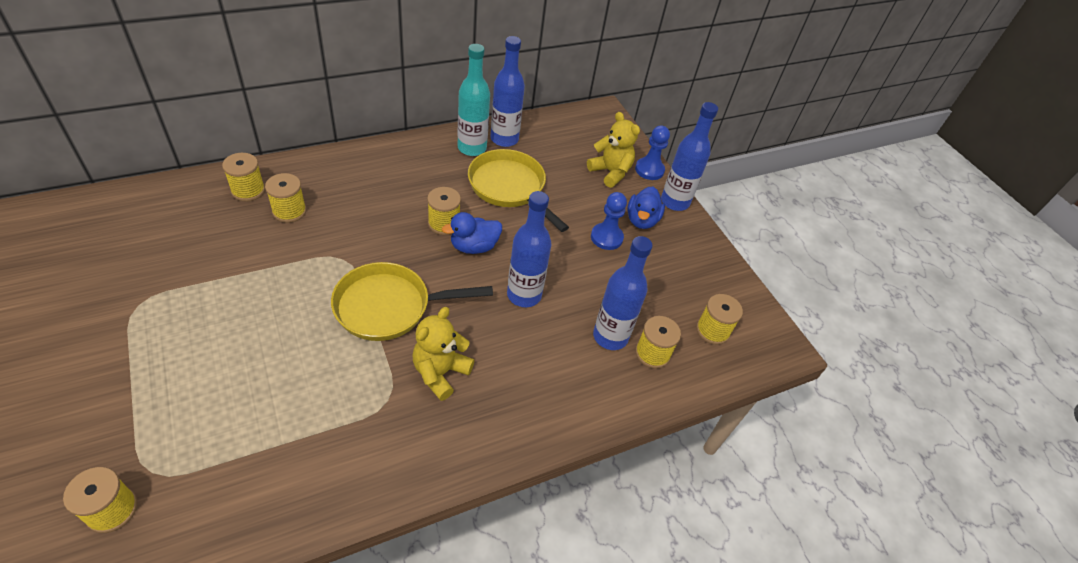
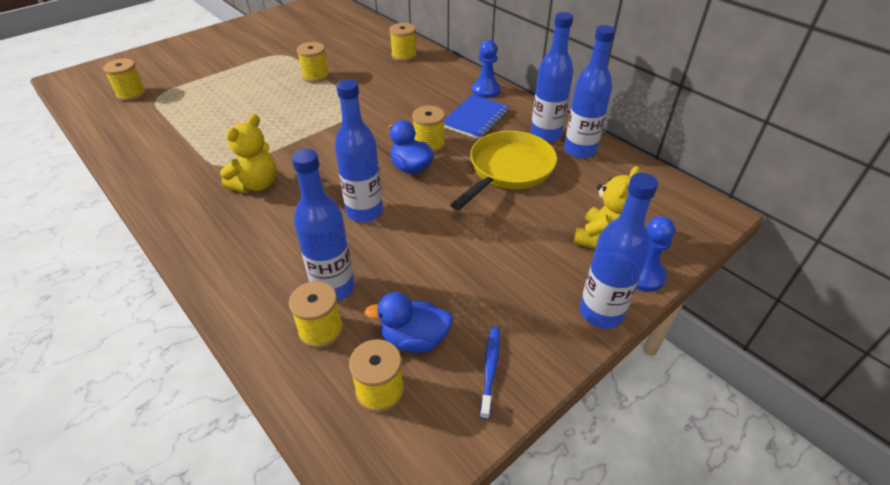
camera: 80 degrees right, 5 degrees down
yellow spool [265,173,307,223] -> yellow spool moved to [297,42,329,83]
yellow pan [331,262,493,341] -> none
yellow teddy bear [413,307,474,401] -> yellow teddy bear turned 105 degrees clockwise [220,114,276,193]
turquoise bottle [457,44,490,156] -> blue bottle [531,12,573,142]
blue pawn [591,192,627,250] -> blue pawn moved to [472,40,501,98]
blue duck [627,187,665,229] -> blue duck moved to [364,292,453,353]
none -> blue notebook [444,95,509,139]
none -> blue toothbrush [480,327,500,420]

